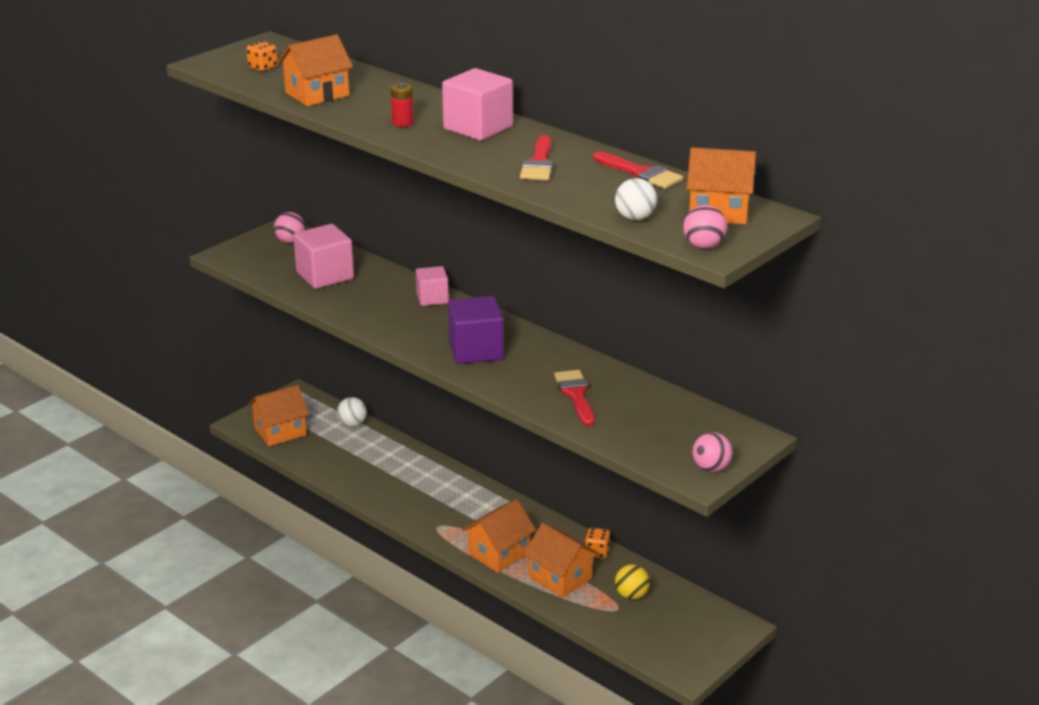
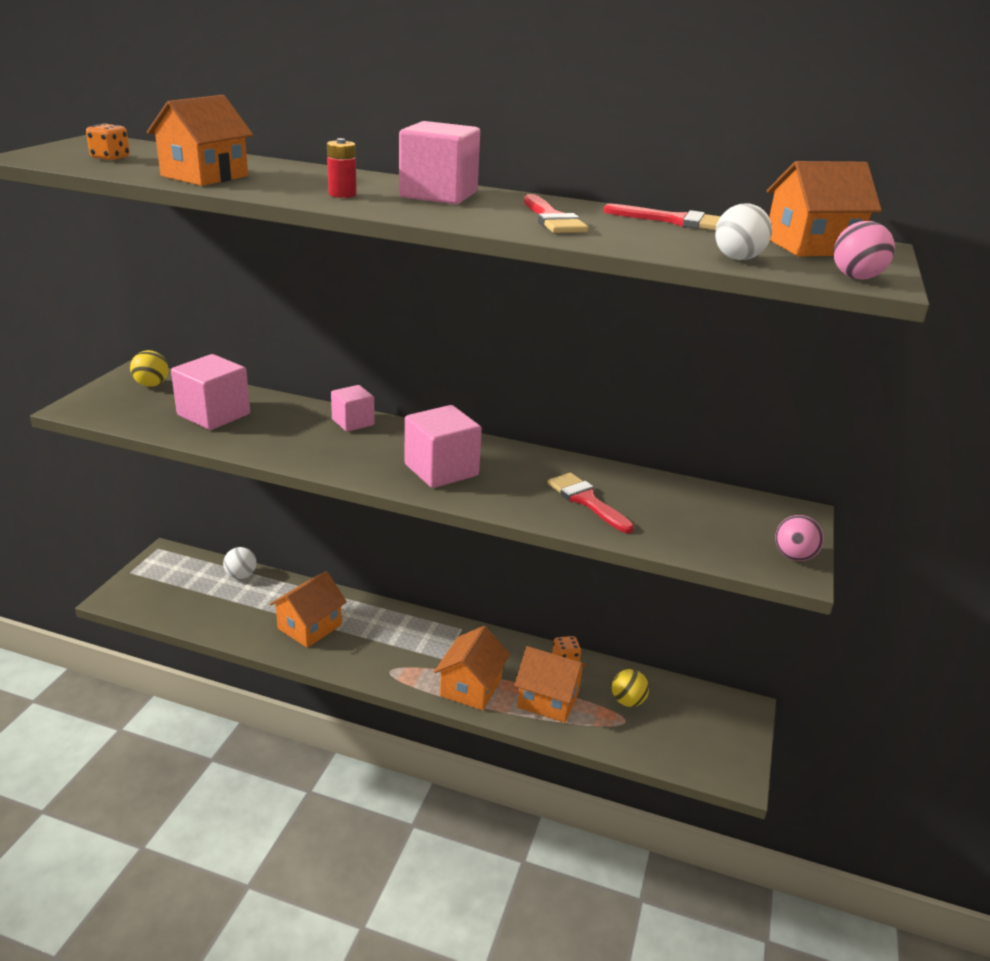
camera: 25 degrees left, 0 degrees up
orange house [248,385,309,446] -> orange house moved to [270,571,347,648]
pink ball [274,212,305,243] -> yellow ball [130,350,169,387]
purple cube [448,296,504,364] -> pink cube [404,405,482,488]

